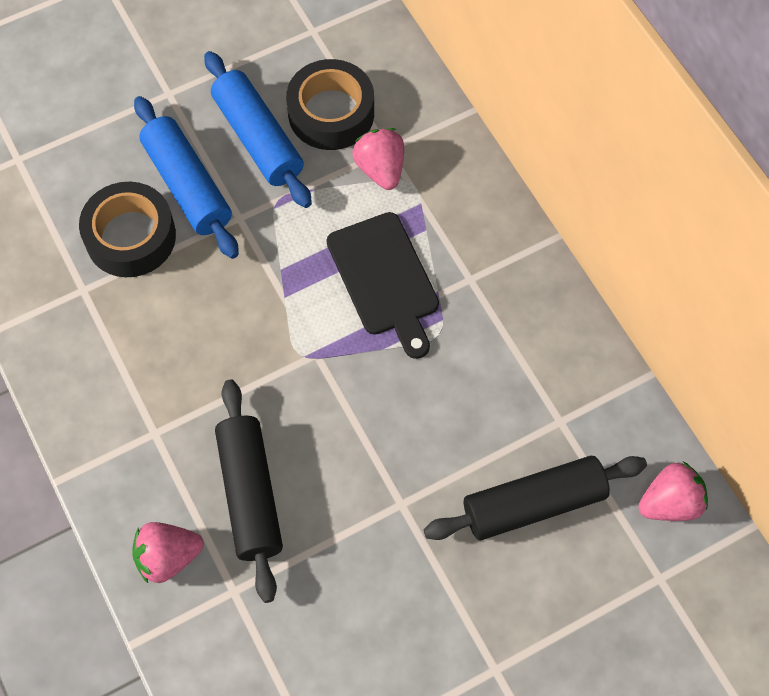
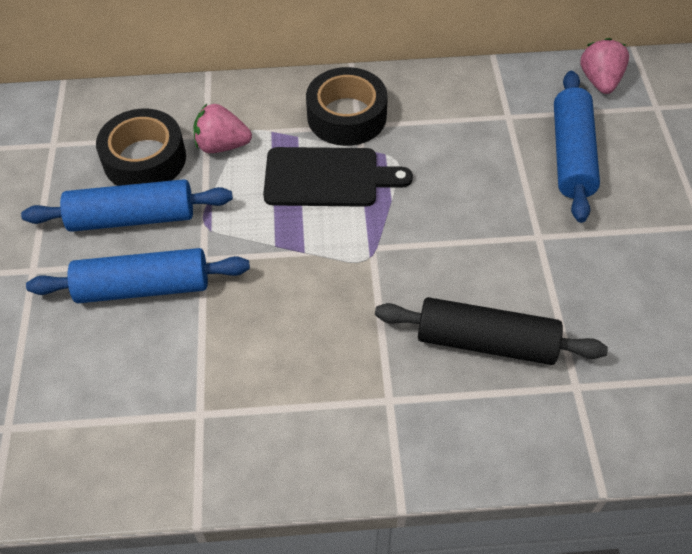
camera: 65 degrees left, 10 degrees down
black tape [79,182,176,277] -> black tape moved to [306,67,388,146]
pink strawberry [133,522,204,583] -> none
black rolling pin [424,456,647,540] -> blue rolling pin [554,71,600,223]

